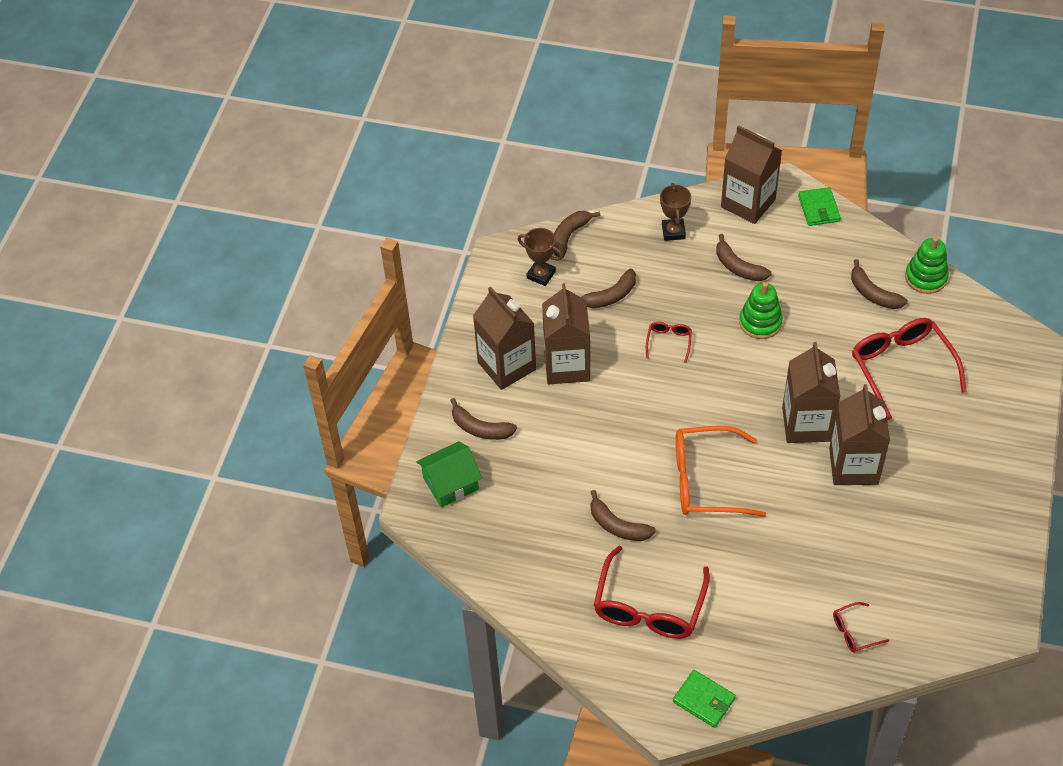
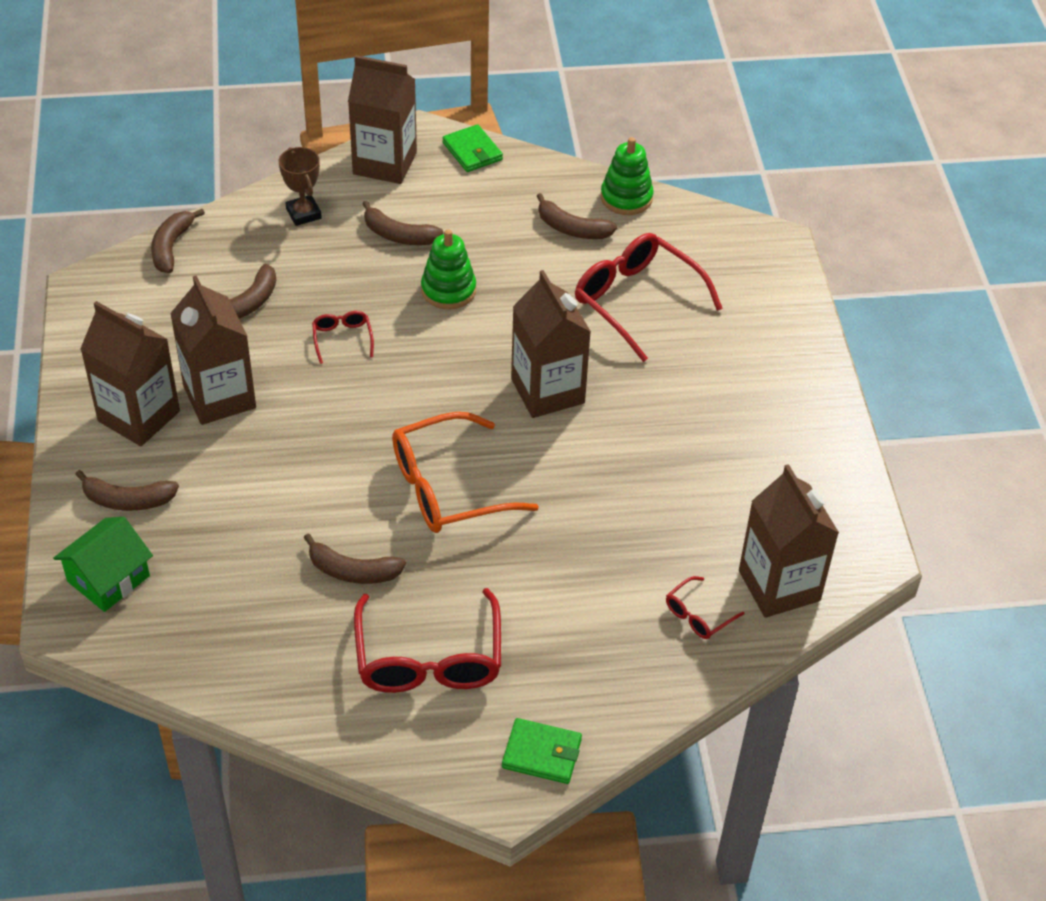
camera: 25 degrees left, 5 degrees down
brown trophy [518,228,563,286] -> none
brown carton [829,384,890,485] -> brown carton moved to [739,464,839,618]

